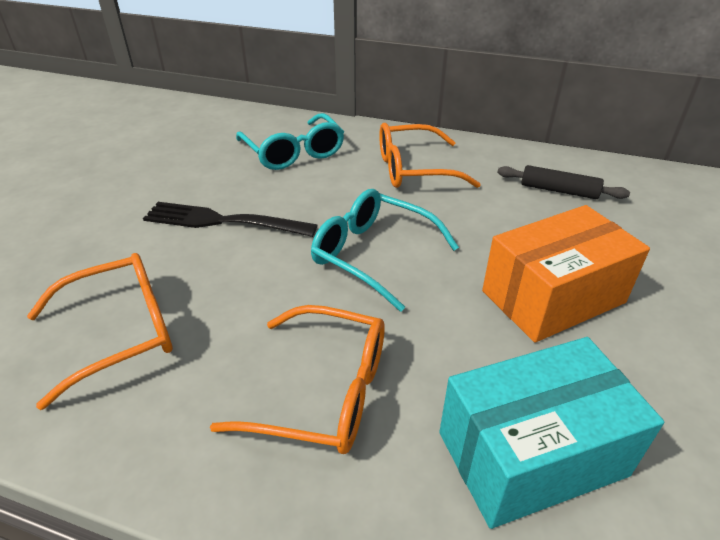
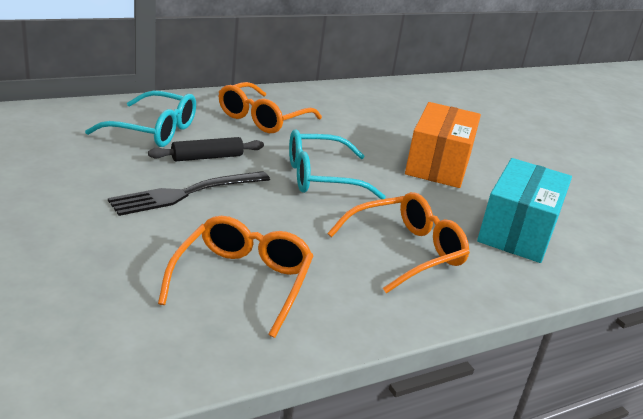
camera: 50 degrees left, 10 degrees down
black rolling pin [497,165,630,199] -> black rolling pin moved to [148,137,264,161]

